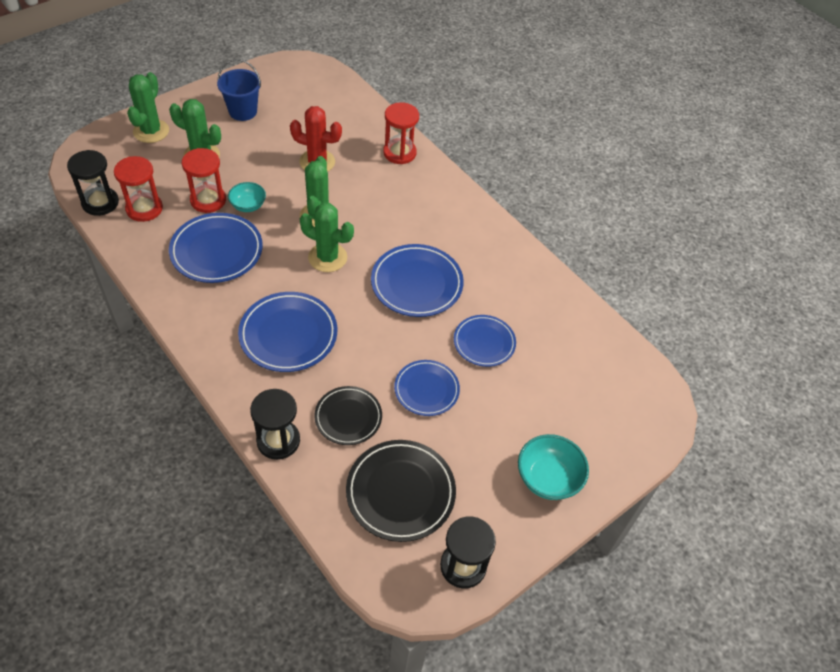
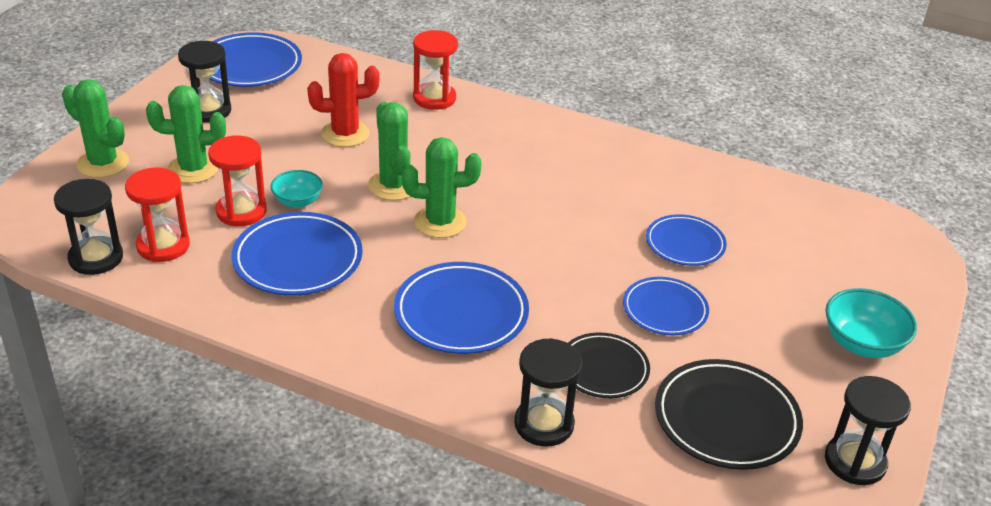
camera: 25 degrees left, 15 degrees down
green cactus [127,72,169,143] -> green cactus turned 45 degrees counterclockwise [62,79,129,178]
blue bucket [217,59,261,121] -> black hourglass [178,41,232,123]
blue plate [371,244,464,317] -> blue plate moved to [209,32,302,87]

